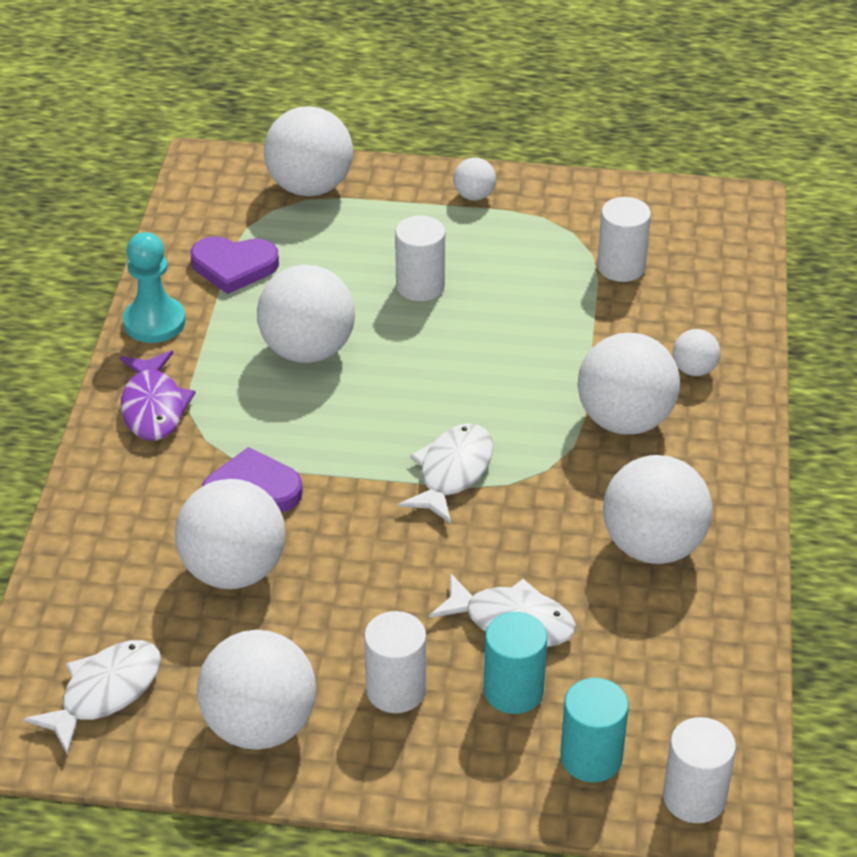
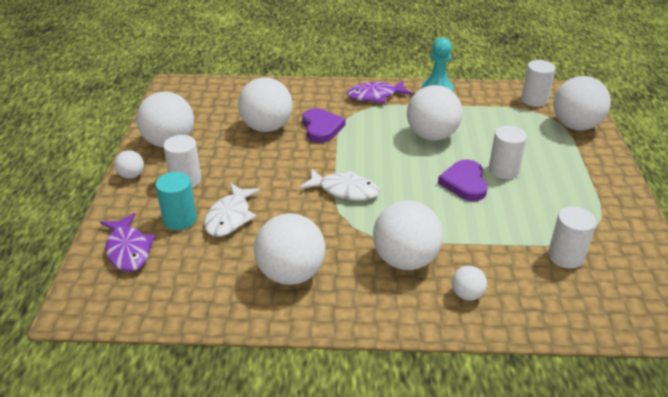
camera: 85 degrees right, 5 degrees down
white fish [23,640,161,754] -> none
purple heart [190,236,279,294] -> purple heart moved to [438,159,488,201]
white ball [453,157,496,201] -> white ball moved to [114,150,144,179]
turquoise cylinder [560,678,629,782] -> purple fish [100,213,155,272]
white cylinder [663,717,736,823] -> white cylinder moved to [521,60,556,107]

